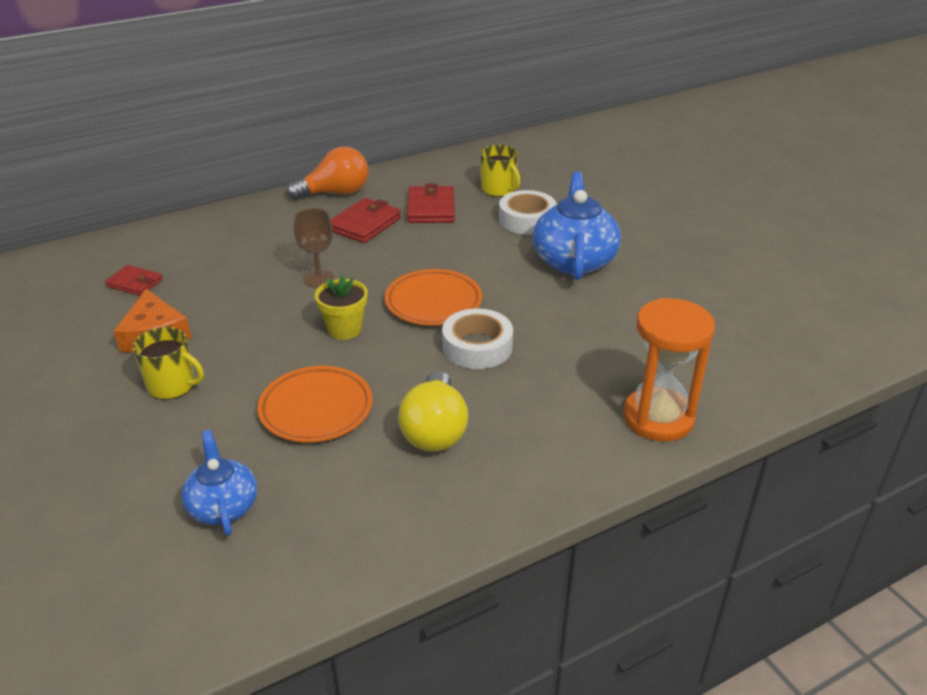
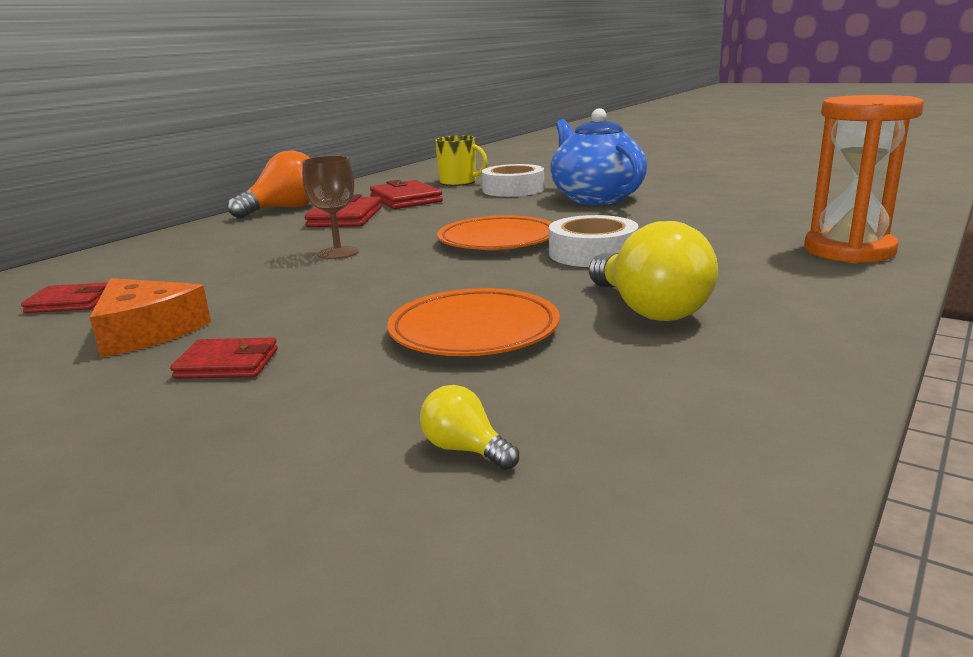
camera: 25 degrees left, 15 degrees down
yellow mug [133,327,204,400] -> red wallet [170,338,278,379]
blue teapot [182,430,257,536] -> yellow light bulb [420,385,519,470]
yellow flower pot [315,274,367,340] -> none

